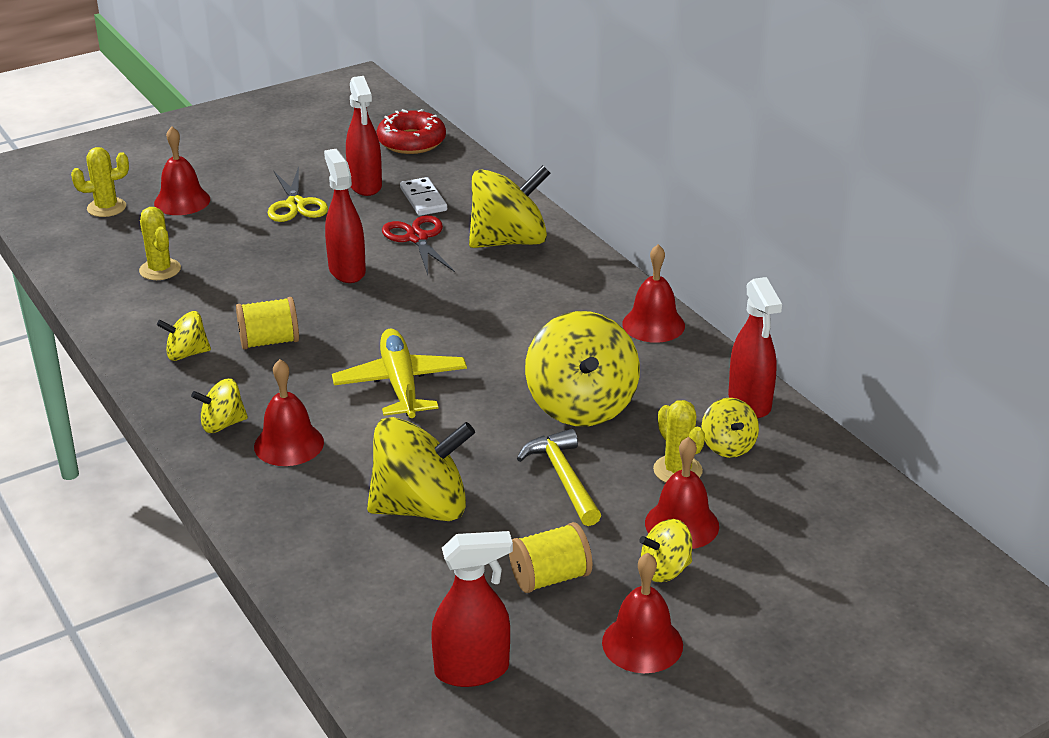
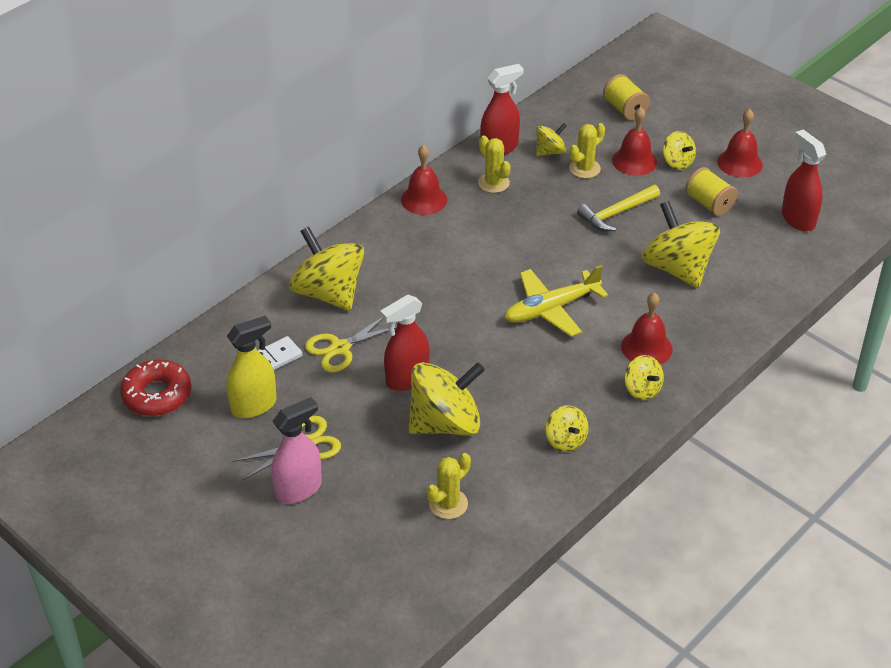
camera: 105 degrees left, 10 degrees up
yellow cactus [71,147,129,217] -> yellow cactus moved to [478,136,510,193]
red bell [154,126,210,215] -> none
yellow spool [236,297,299,350] -> yellow spool moved to [603,74,650,120]
red spray bottle [346,76,382,196] -> yellow spray bottle [226,315,276,418]
red scissors [382,215,455,275] -> yellow scissors [305,317,397,373]
yellow spinning top [525,311,640,426] -> yellow spinning top moved to [408,362,485,436]
none -> pink spray bottle [271,397,322,504]

